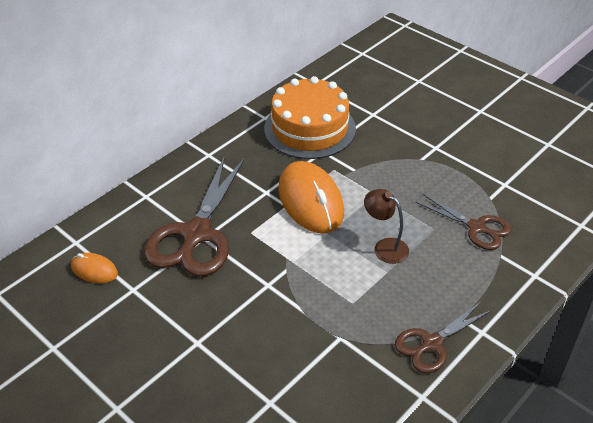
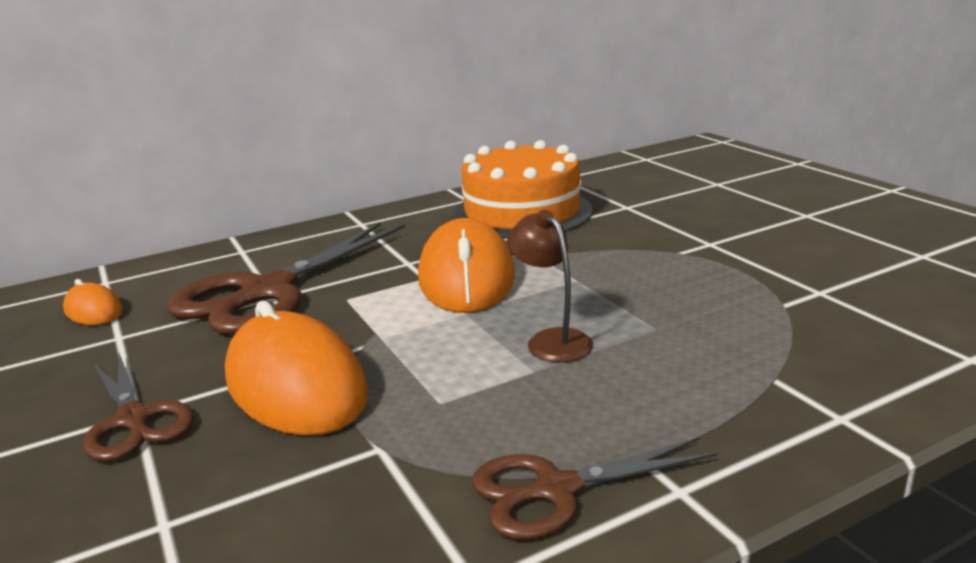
camera: 20 degrees right, 20 degrees down
brown scissors [416,194,512,250] -> brown scissors moved to [83,353,194,462]
none -> orange mouse [225,301,368,436]

